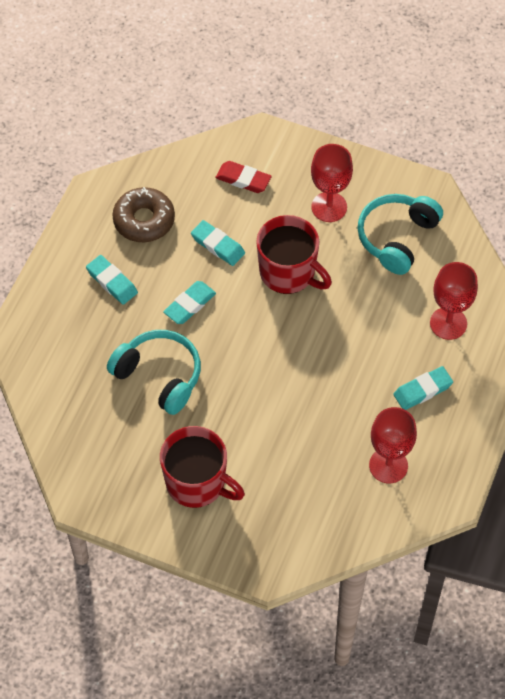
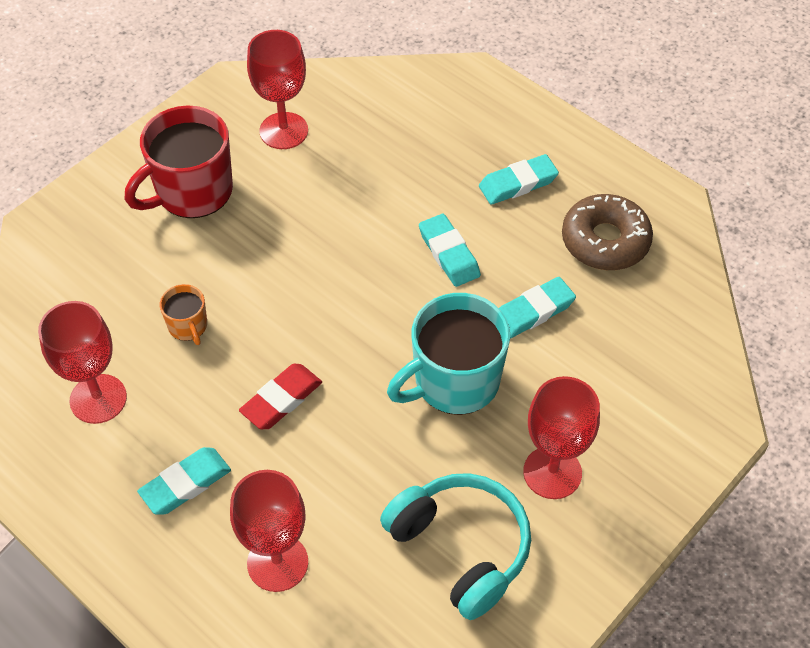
camera: 110 degrees right, 5 degrees down
turquoise headphones [107,330,201,415] -> none
red eraser [216,161,272,193] -> red eraser moved to [239,364,322,429]
red mug [256,215,332,294] -> turquoise mug [387,293,510,415]
turquoise eraser [393,366,453,410] -> turquoise eraser turned 60 degrees clockwise [137,447,231,515]
none -> orange mug [160,284,207,345]
none -> red goblet [247,30,308,149]

